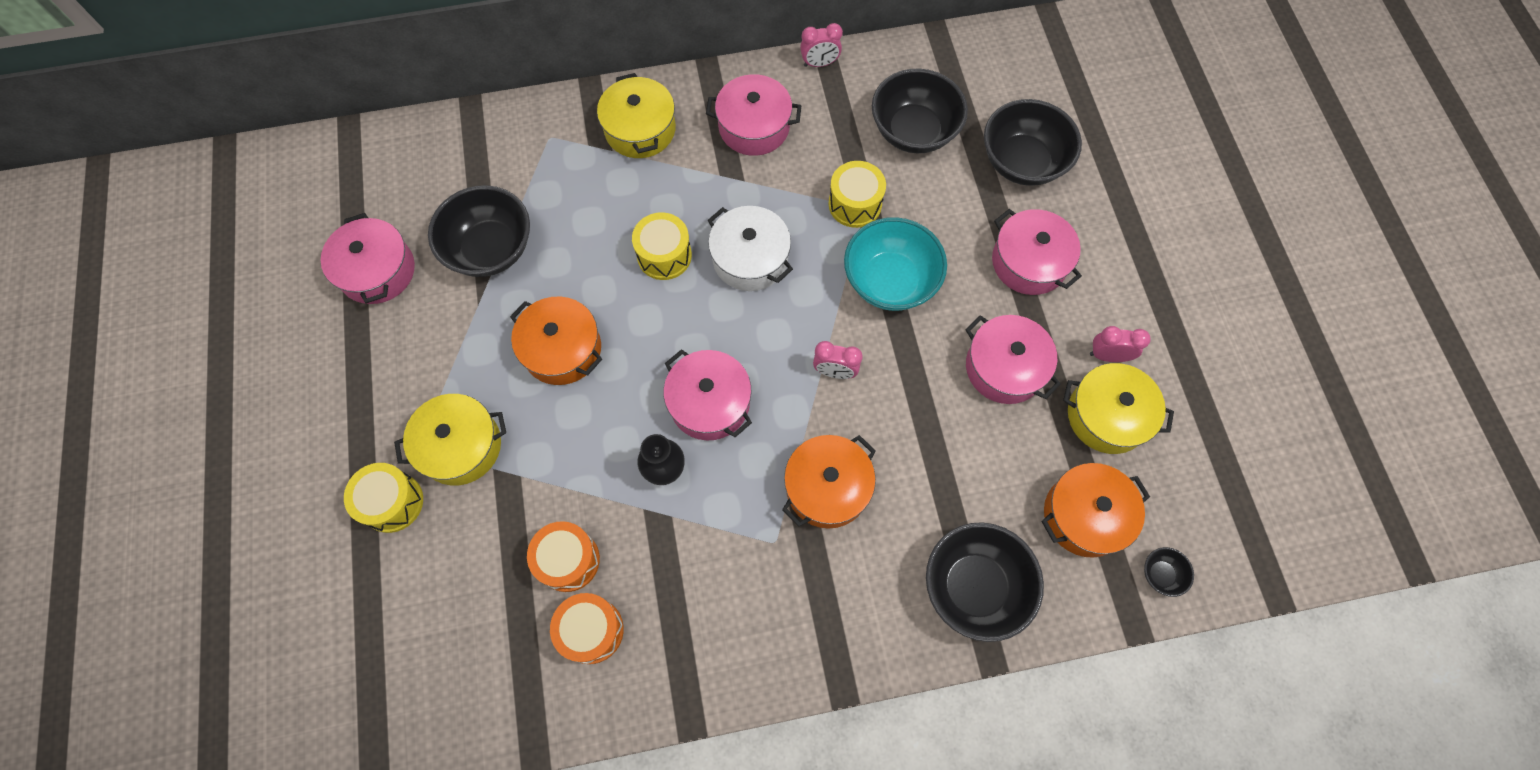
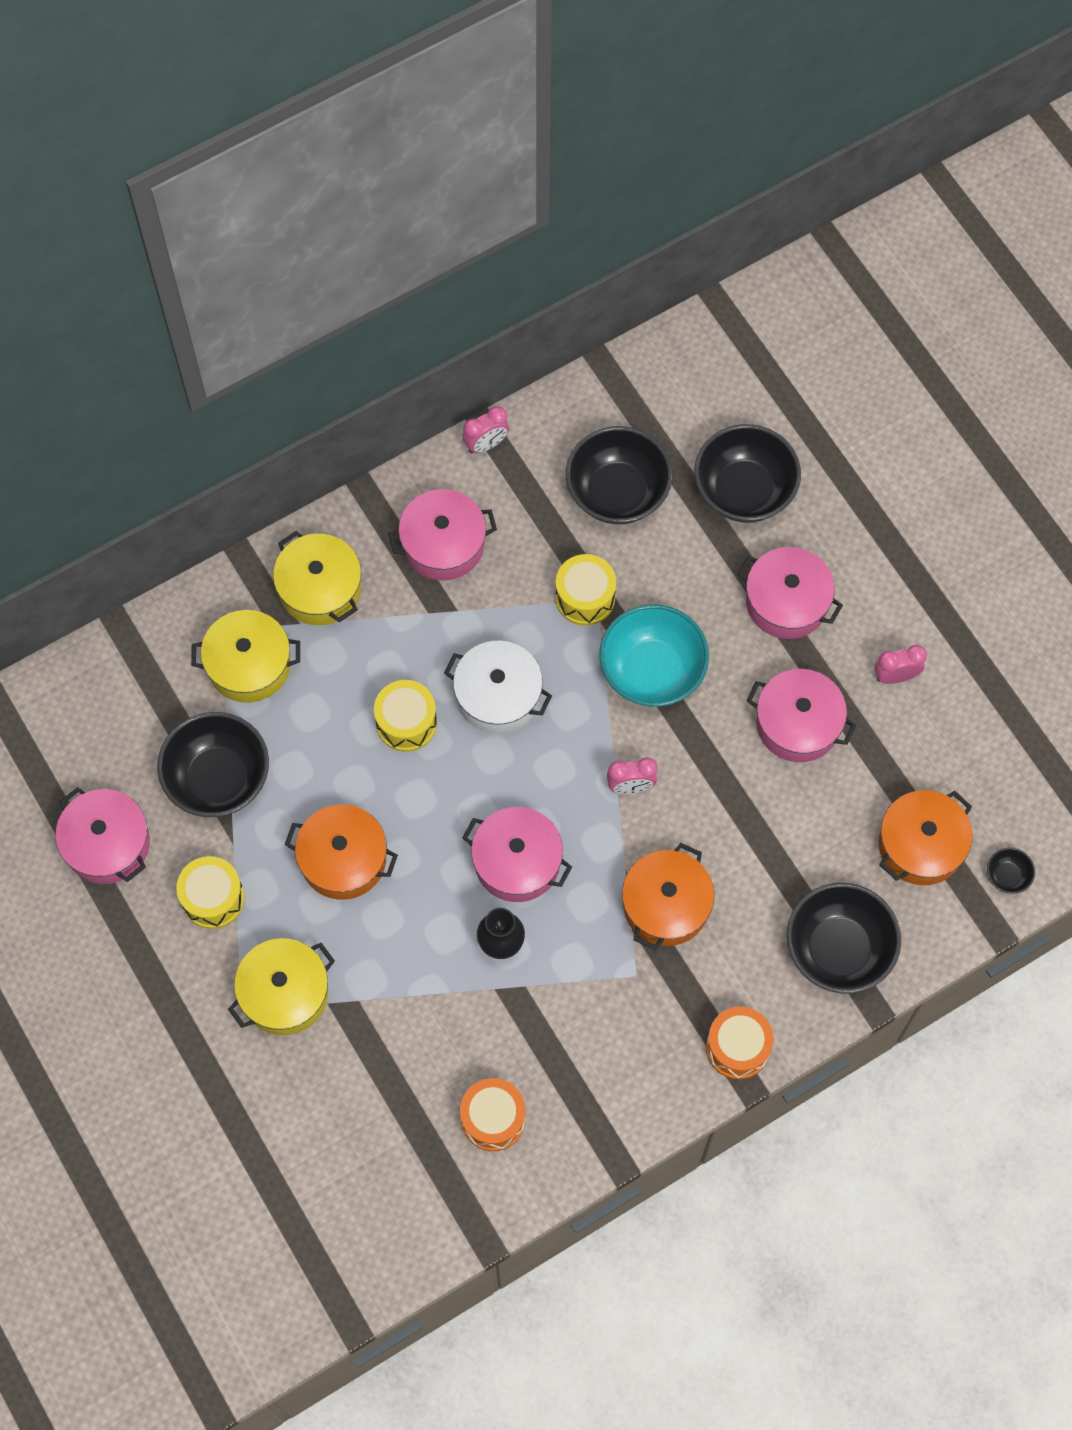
camera: 20 degrees left, 0 degrees up
yellow drum [344,463,423,533] -> yellow drum moved to [176,856,245,929]
orange drum [527,521,600,592] -> orange drum moved to [706,1006,774,1079]
yellow pot [1063,363,1174,454] -> yellow pot moved to [191,610,300,703]

